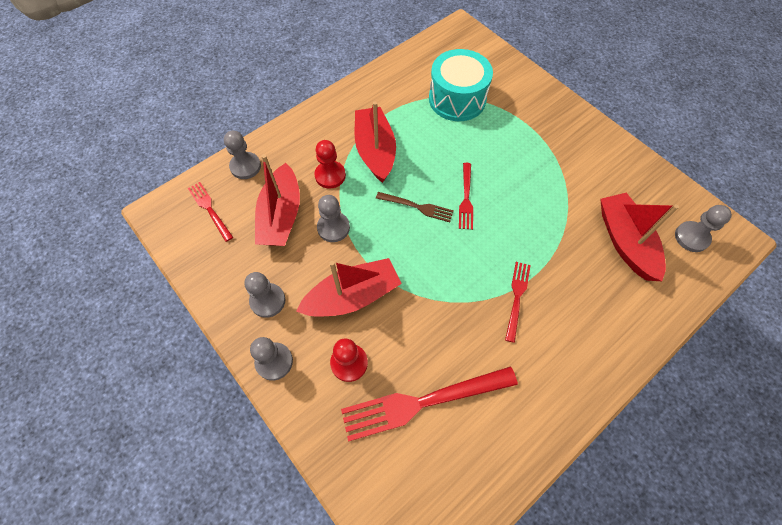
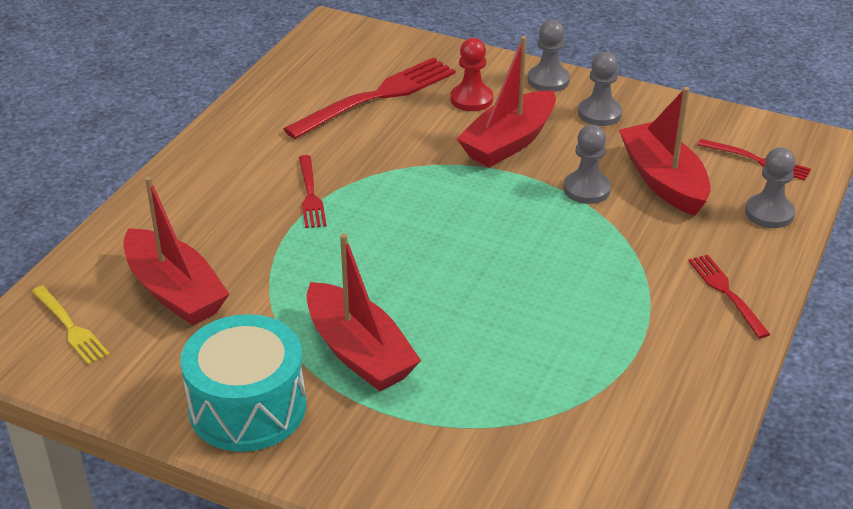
camera: 155 degrees right, 25 degrees down
red pawn [314,140,346,189] -> none
red boat [355,101,396,183] -> red boat moved to [307,233,421,391]
brown fork [376,192,454,222] -> none
turquoise drum [429,49,493,121] -> turquoise drum moved to [180,314,306,452]
red fork [459,163,473,230] -> red fork moved to [688,255,770,338]
grey pawn [675,205,732,252] -> yellow fork [32,286,110,365]

